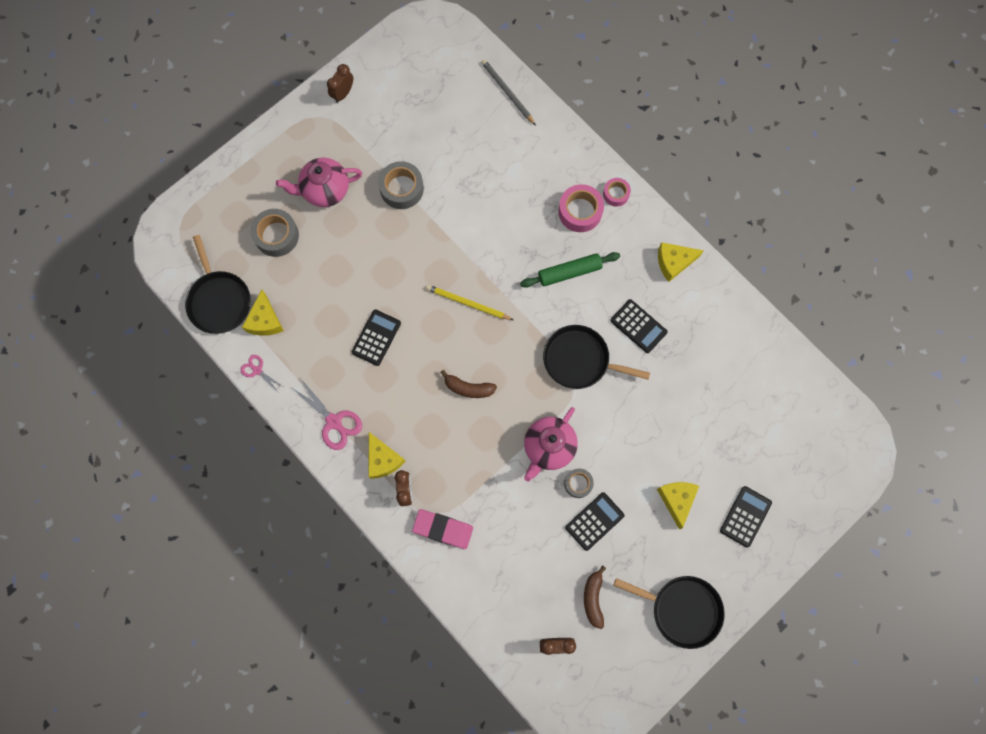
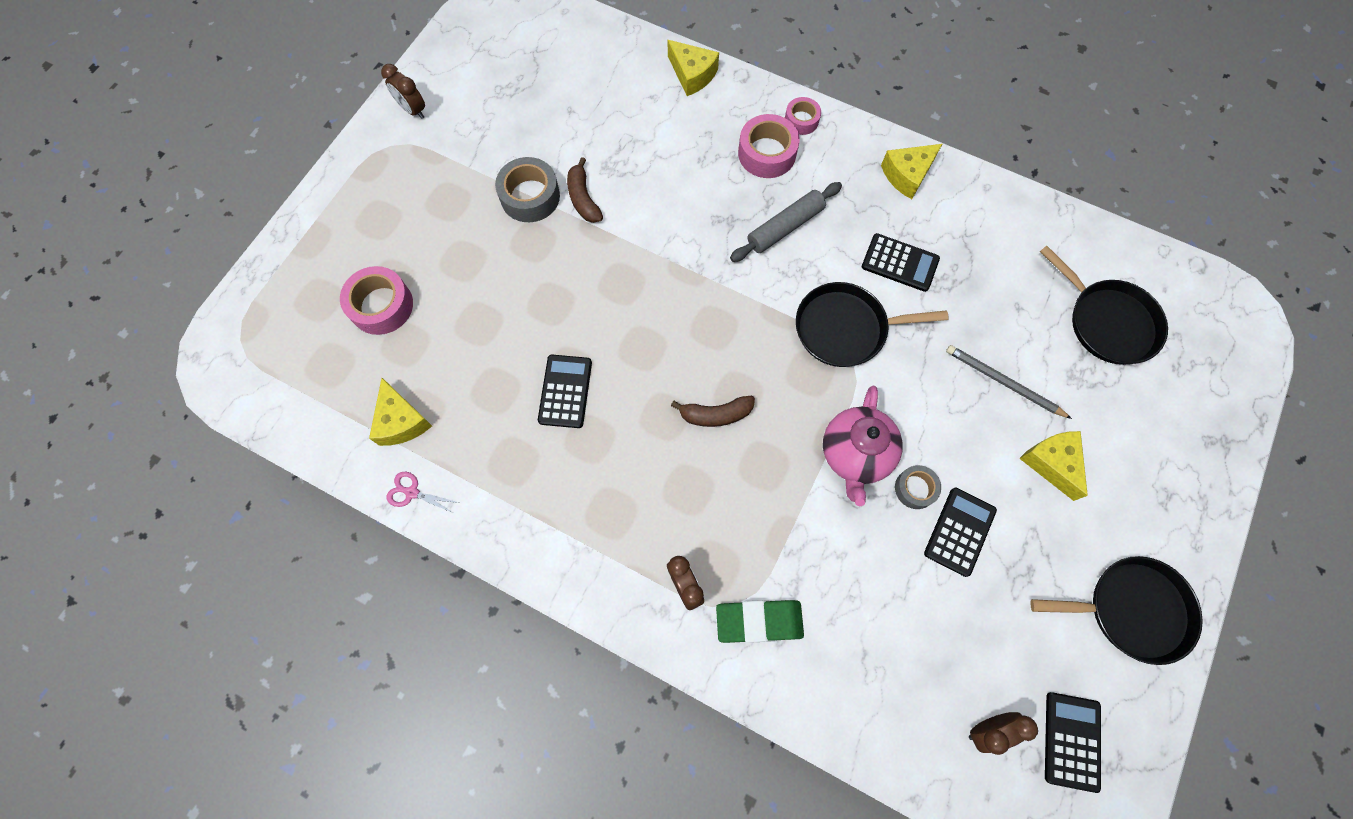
camera: 20 degrees left, 5 degrees down
black pan [185,235,251,334] -> black pan moved to [1040,246,1168,365]
grey tape [250,209,299,257] -> pink tape [340,266,413,335]
pink teapot [276,158,362,207] -> none
pink scissors [292,378,362,450] -> none
brown clock [327,64,353,103] -> brown clock turned 60 degrees counterclockwise [381,64,425,119]
yellow cheese [368,432,406,479] -> yellow cheese moved to [668,40,719,96]
pink eraser [412,509,473,549] -> green eraser [716,600,804,643]
yellow pencil [426,285,513,320] -> none
grey pencil [481,59,536,125] -> grey pencil moved to [946,345,1072,419]
green rolling pin [520,252,620,288] -> grey rolling pin [730,182,842,262]
brown banana [584,565,606,629] -> brown banana moved to [567,157,603,223]
black calculator [720,486,772,547] -> black calculator moved to [1045,692,1101,793]

